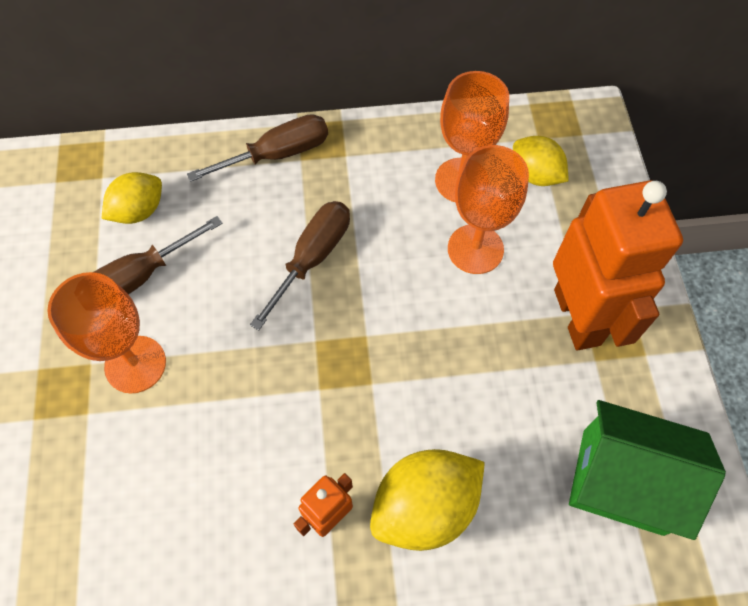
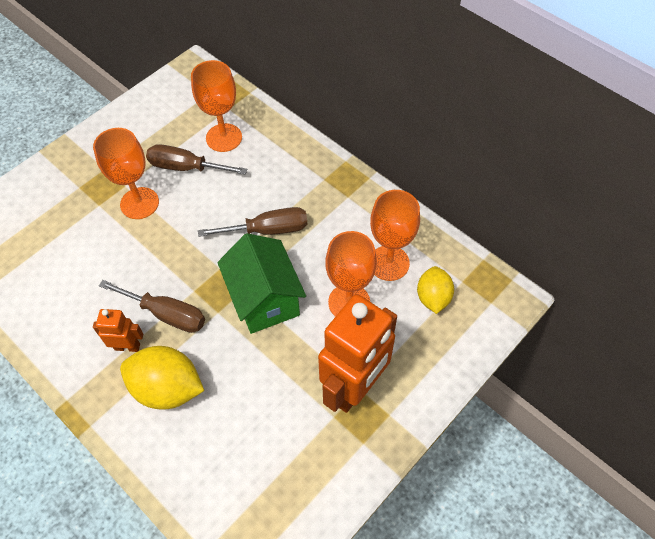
camera: 50 degrees right, 5 degrees down
yellow lemon [101,172,162,224] -> orange goblet [191,60,242,152]
brown screwdriver [187,114,328,182] -> brown screwdriver moved to [99,280,205,333]
green house [569,400,726,540] -> green house moved to [217,233,306,334]

